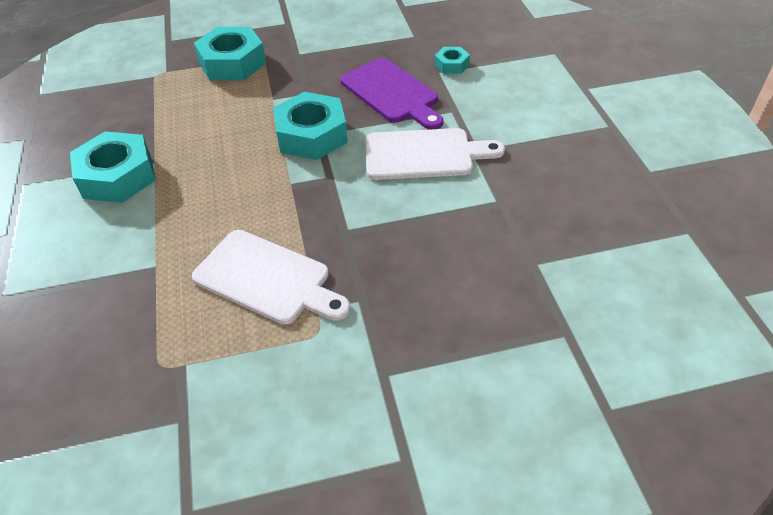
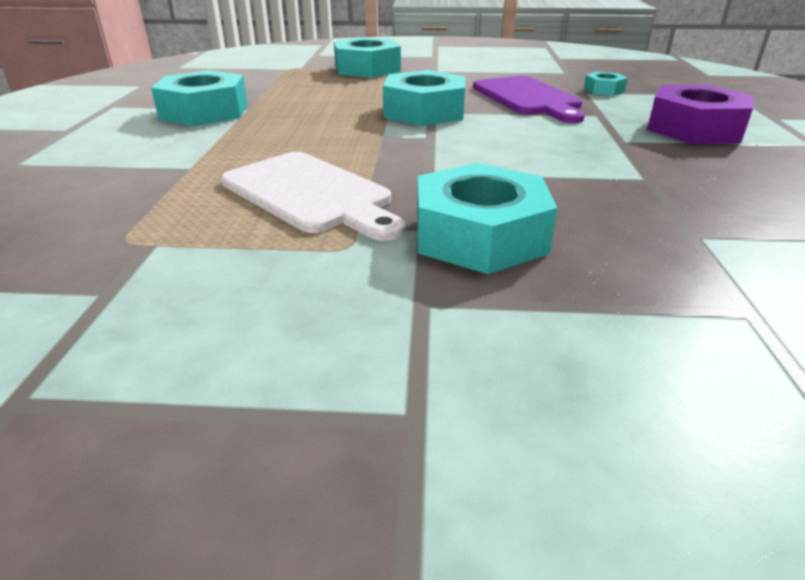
camera: 15 degrees right, 15 degrees down
white cutting board [365,128,505,180] -> none
none -> turquoise nut [417,163,558,274]
none -> purple nut [647,85,753,144]

